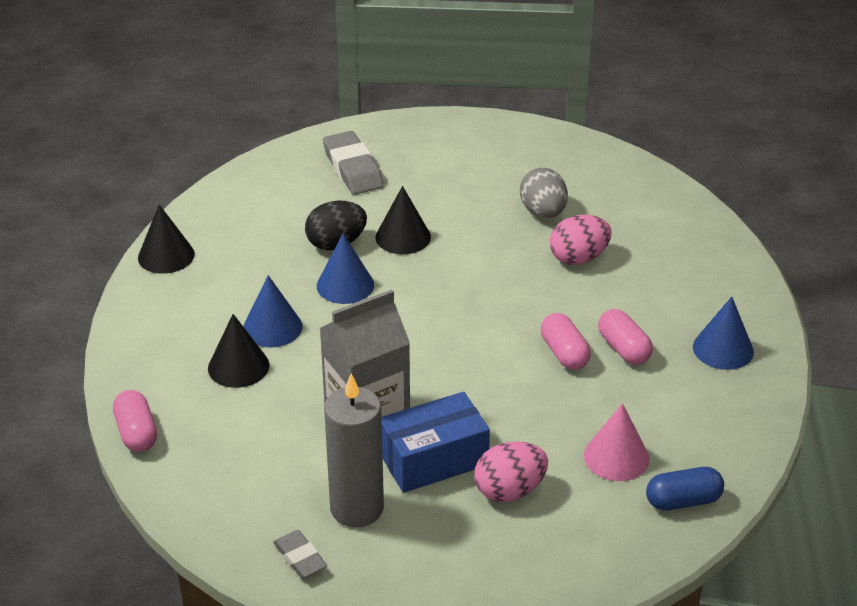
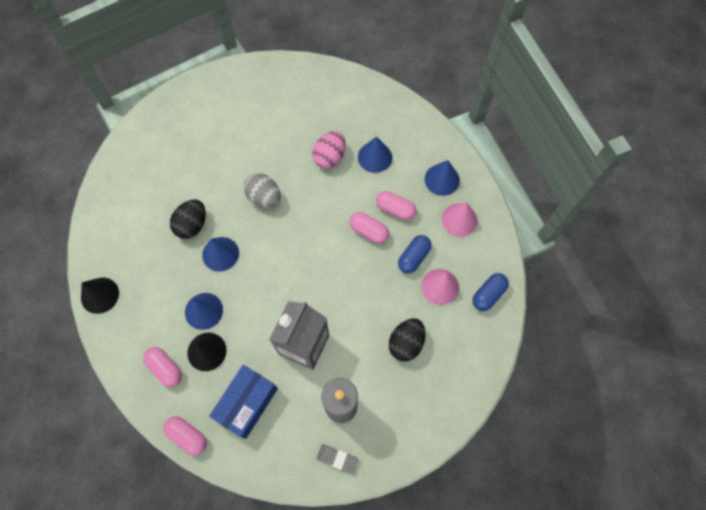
camera: 35 degrees left, 30 degrees up
grey eraser [323,131,384,195] -> none
black cone [376,186,431,254] -> none
blue box [382,392,490,493] -> blue box moved to [209,365,278,439]
pink egg [474,442,548,502] -> black egg [389,319,426,361]
grey egg [520,168,568,218] -> grey egg moved to [244,173,281,208]
none -> pink capsule [143,347,182,387]
none -> blue cone [358,136,392,173]
none -> blue capsule [398,235,432,274]
none -> pink cone [442,202,478,237]

